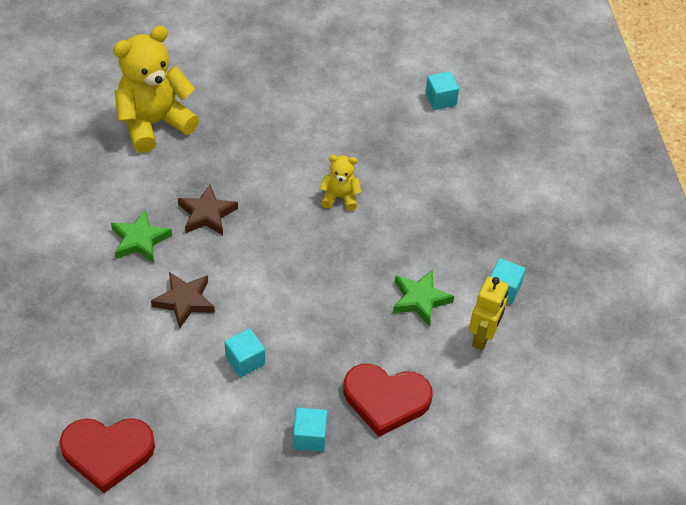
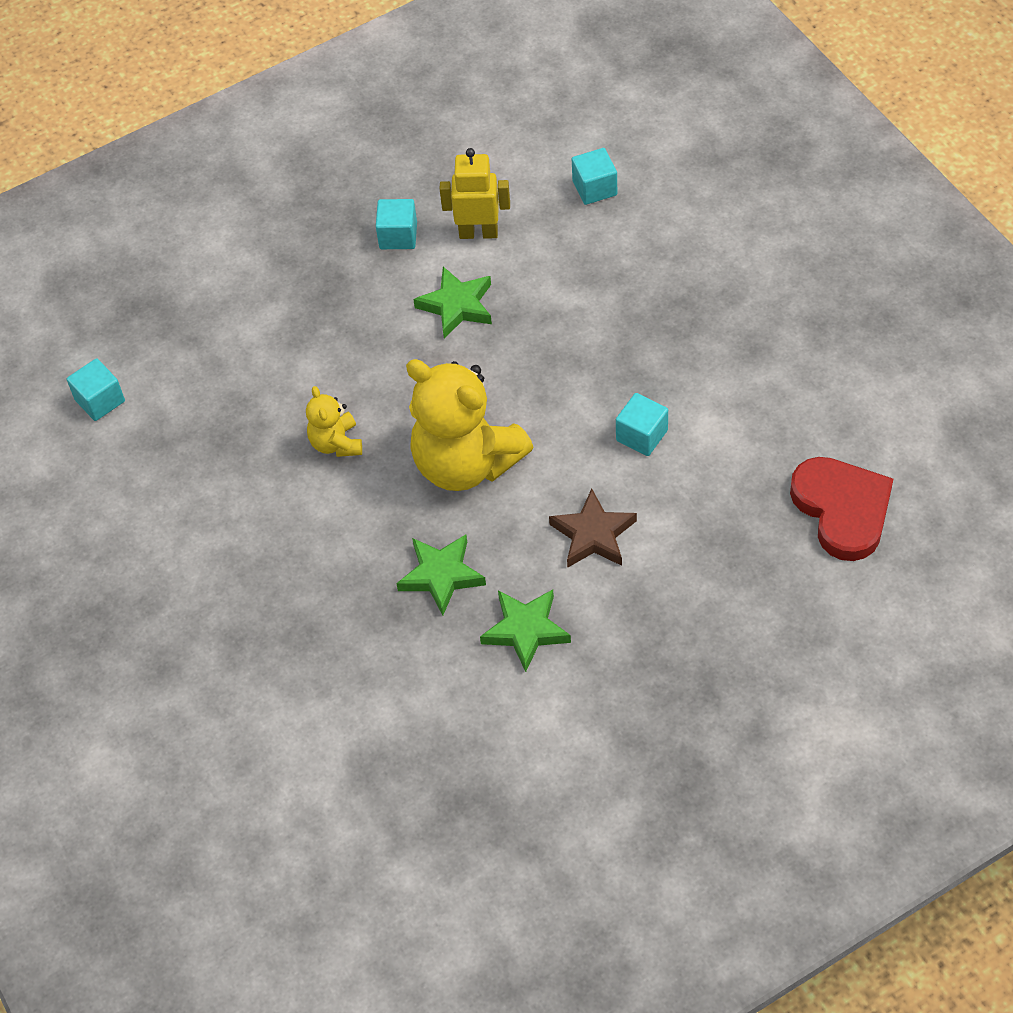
camera: 105 degrees left, 5 degrees up
yellow teddy bear [113,26,199,153] -> yellow teddy bear moved to [406,359,533,491]
brown star [178,185,238,235] -> green star [396,535,486,615]
turquoise cube [293,407,327,452] -> turquoise cube moved to [572,148,617,205]
red heart [343,364,433,437] -> none

